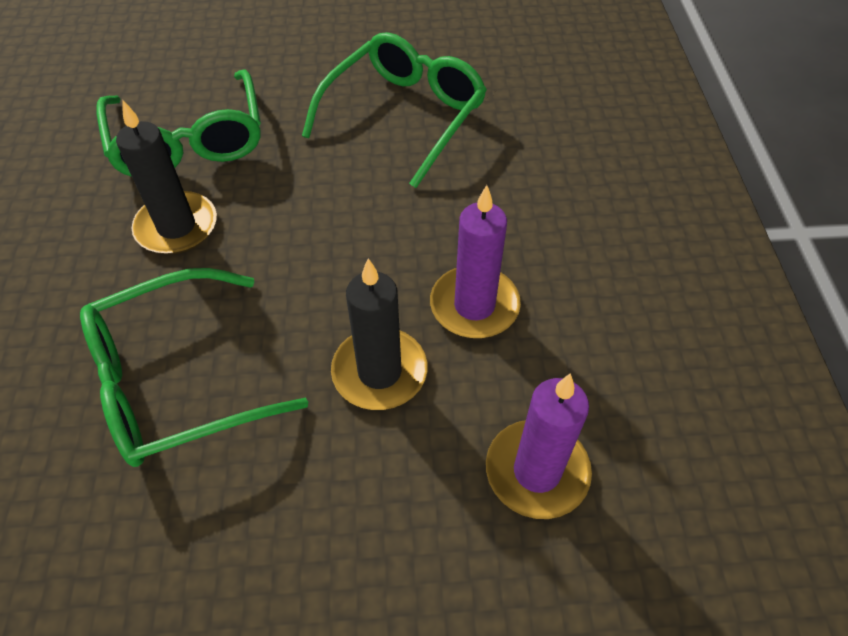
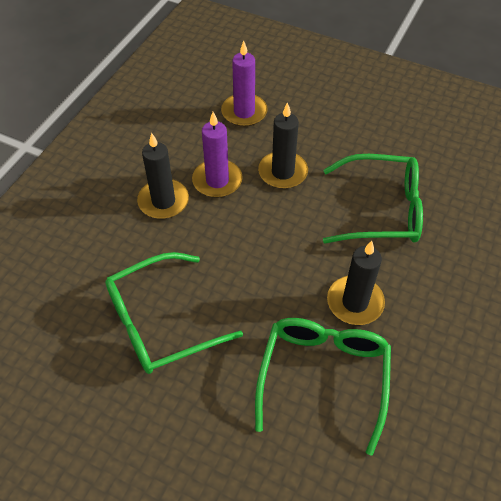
camera: 150 degrees left, 0 degrees up
none -> black candle [137,132,189,219]

